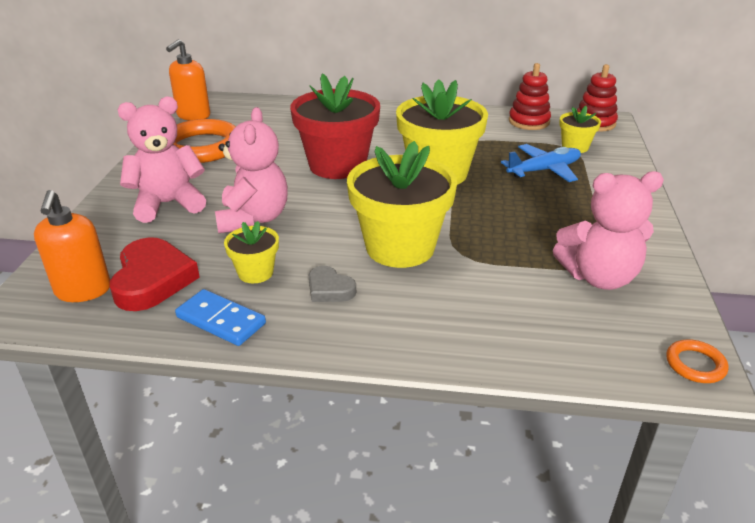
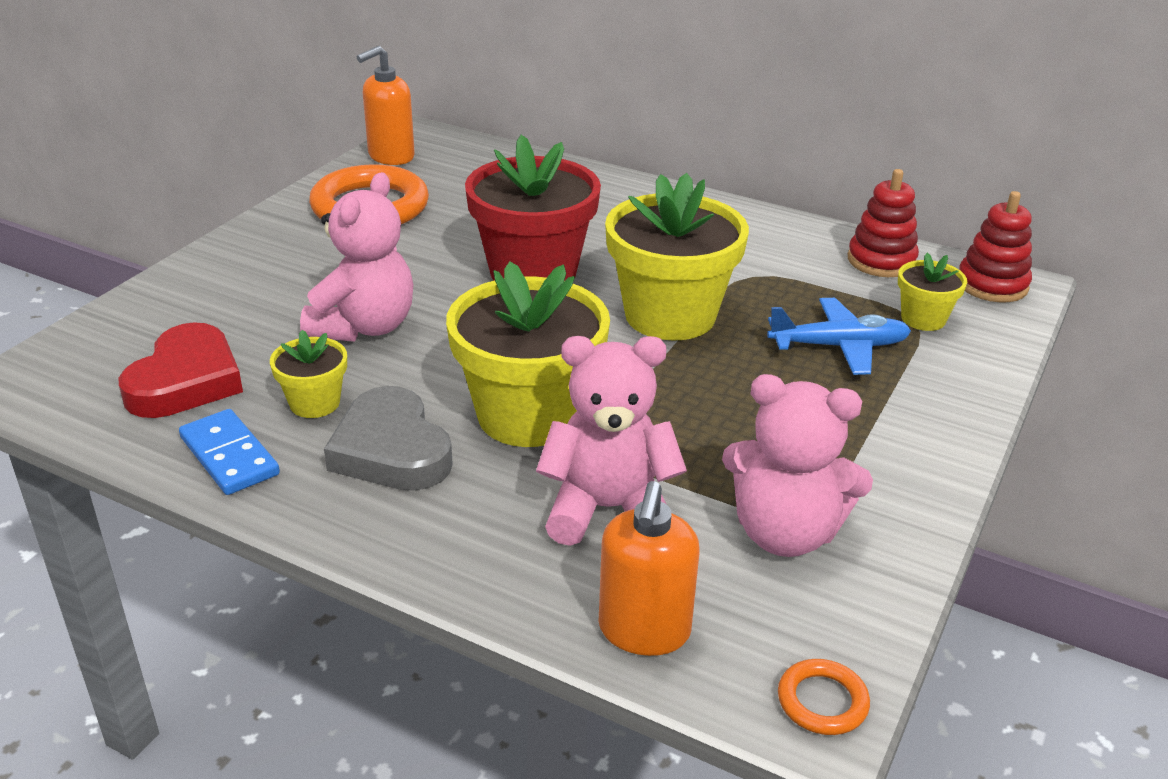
camera: 20 degrees right, 0 degrees up
orange soap dispenser [34,190,110,302] -> orange soap dispenser moved to [599,481,699,656]
pink teddy bear [117,96,206,223] -> pink teddy bear moved to [536,336,687,546]
grey heart [309,266,356,302] -> grey heart [324,386,453,491], size x1.81

